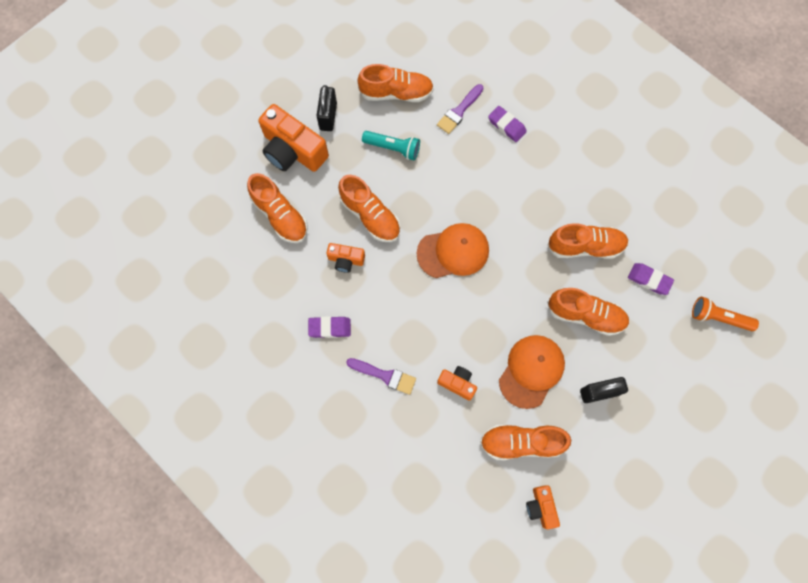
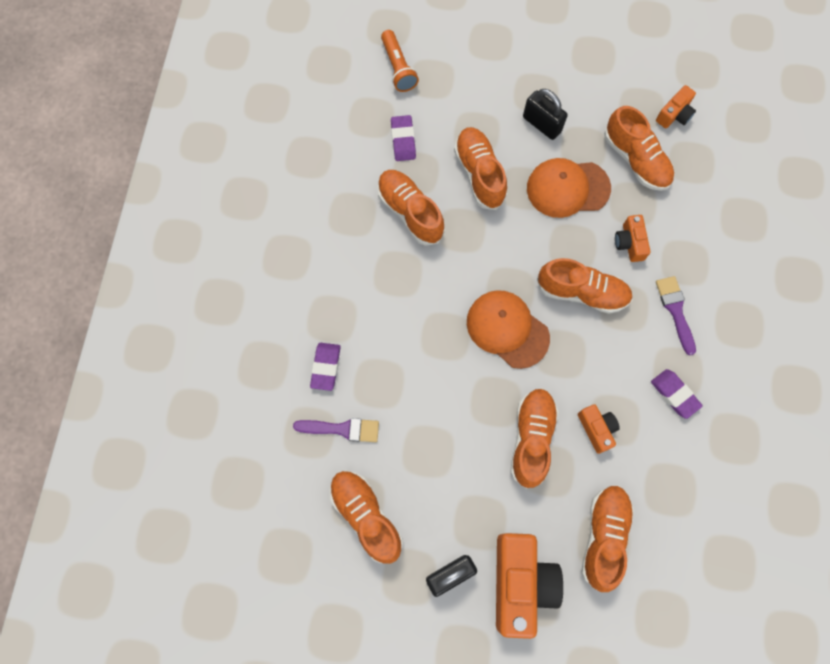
camera: 125 degrees left, 0 degrees up
turquoise flashlight [362,131,420,160] -> none
none -> orange shoe [537,258,633,314]

